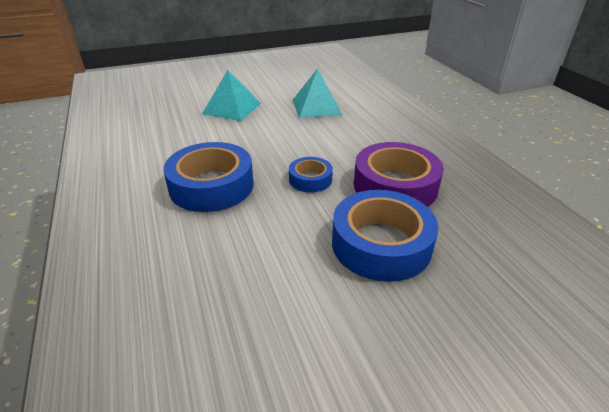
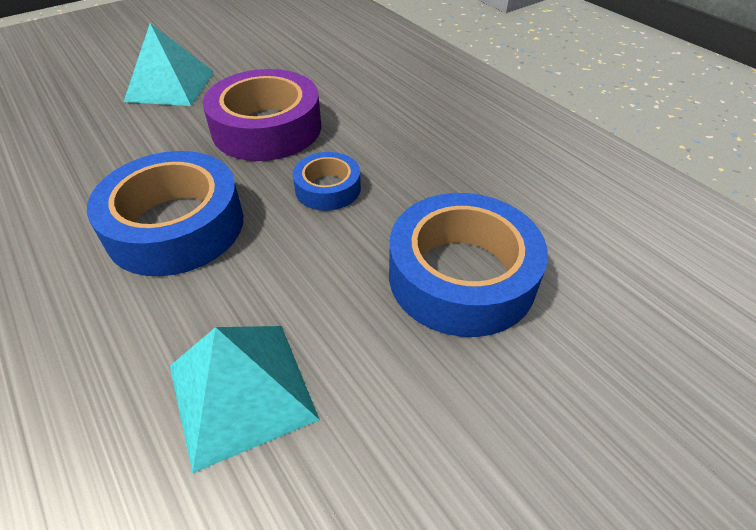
camera: 15 degrees left, 10 degrees up
turquoise pyramid [293,68,343,118] -> turquoise pyramid moved to [170,326,320,473]
purple tape [354,142,444,207] -> purple tape moved to [203,69,321,161]

